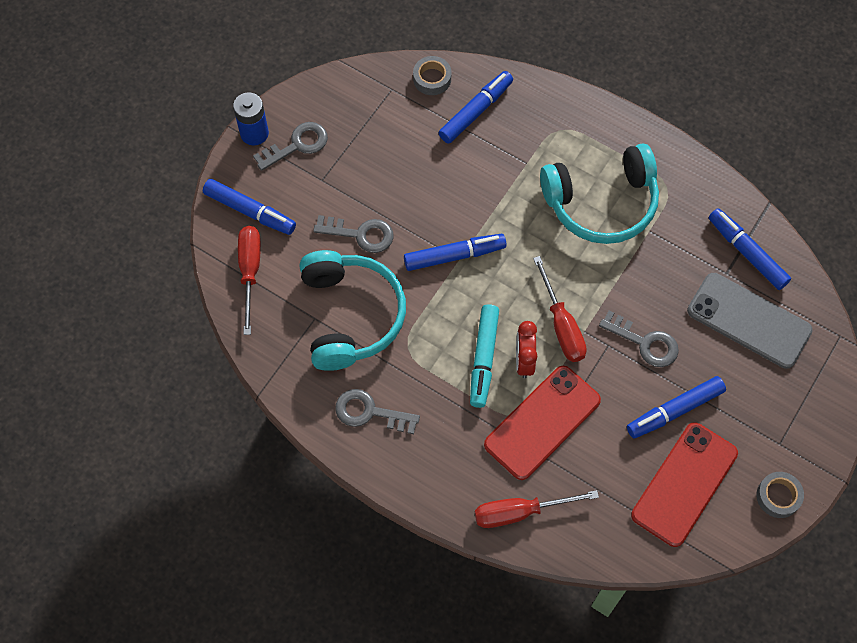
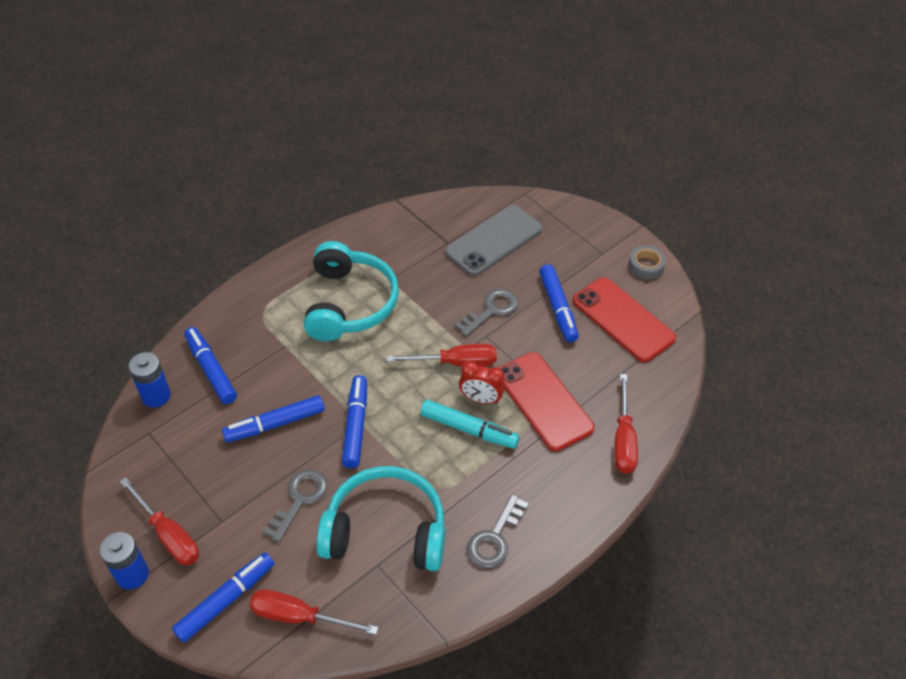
camera: 75 degrees left, 15 degrees down
grey key [253,122,328,171] -> red screwdriver [120,477,199,565]
grey tape [413,56,452,95] -> blue battery [129,352,171,408]
blue marker [709,208,791,290] -> blue marker moved to [222,395,325,442]

